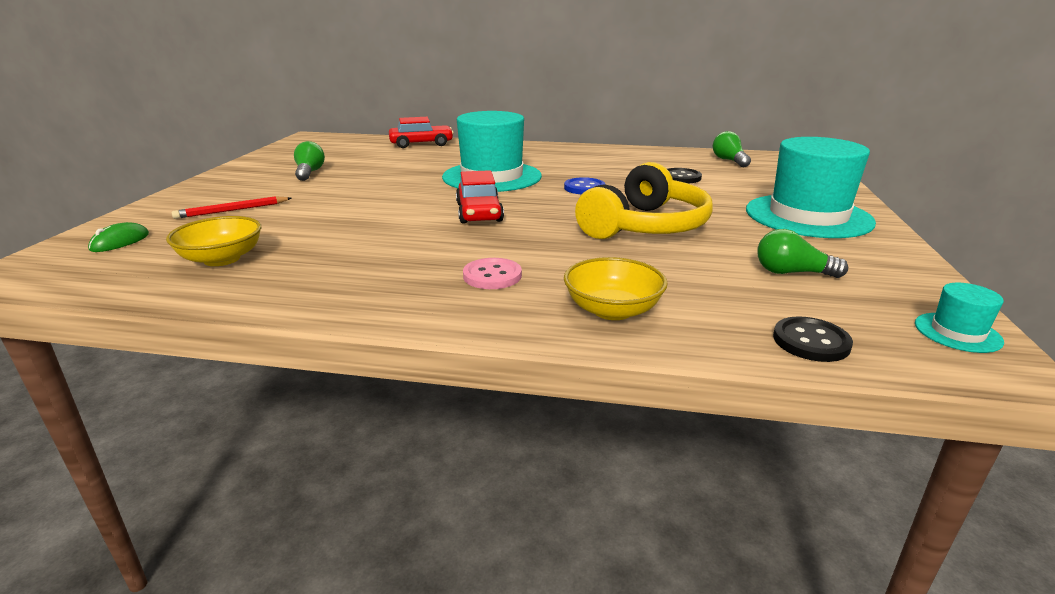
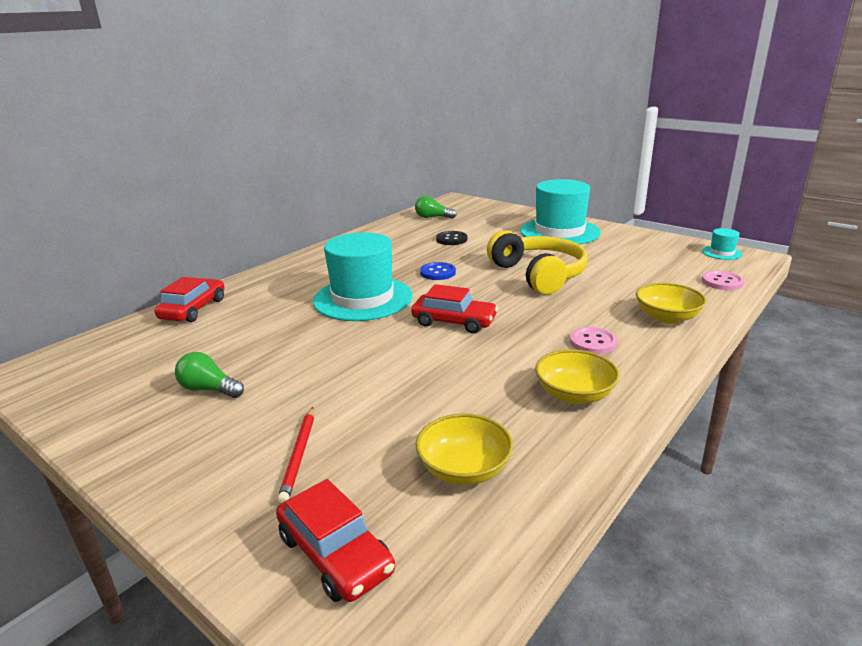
camera: 60 degrees left, 0 degrees up
green mouse [88,222,149,252] -> red car [276,479,395,602]
green light bulb [758,229,848,278] -> none
black button [773,317,853,362] -> pink button [702,271,744,290]
none -> yellow bowl [535,350,620,404]

